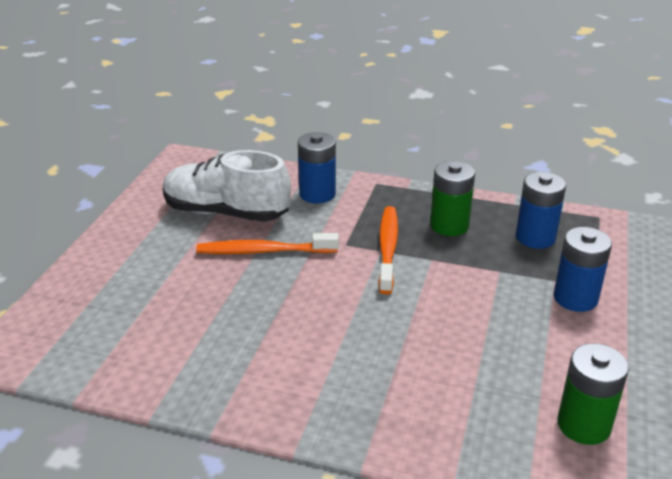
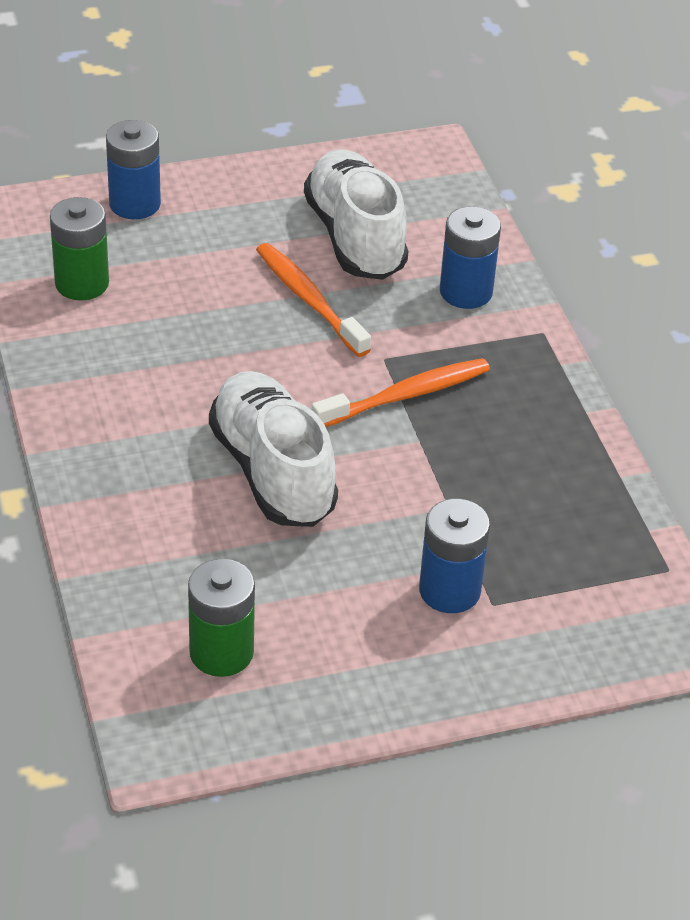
camera: 55 degrees right, 10 degrees up
green battery [430,161,475,236] -> green battery moved to [50,197,109,300]
blue battery [516,172,566,249] -> blue battery moved to [106,120,161,219]
none -> white shoe [209,371,338,527]

